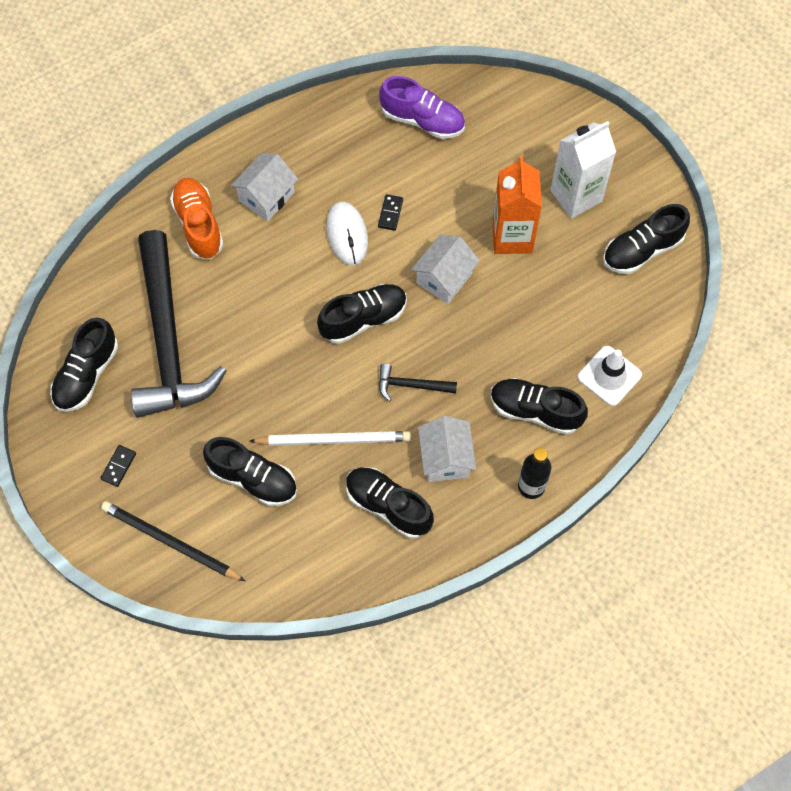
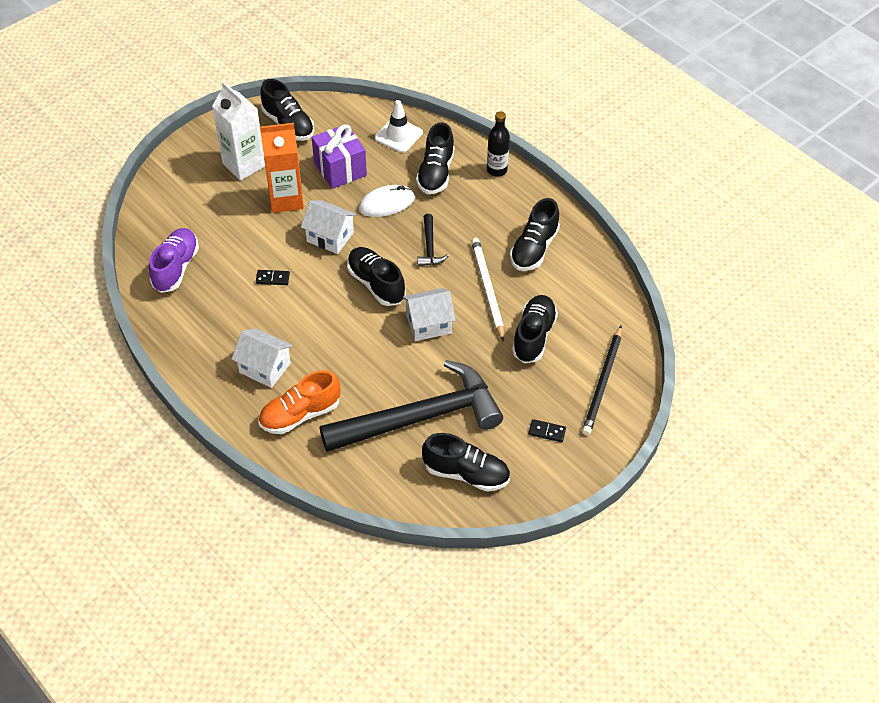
camera: 100 degrees left, 15 degrees down
white mouse [327,202,368,265] -> white mouse moved to [358,185,415,217]
white house [418,416,476,482] -> white house moved to [403,288,456,341]
none -> purple gift [312,124,367,189]

